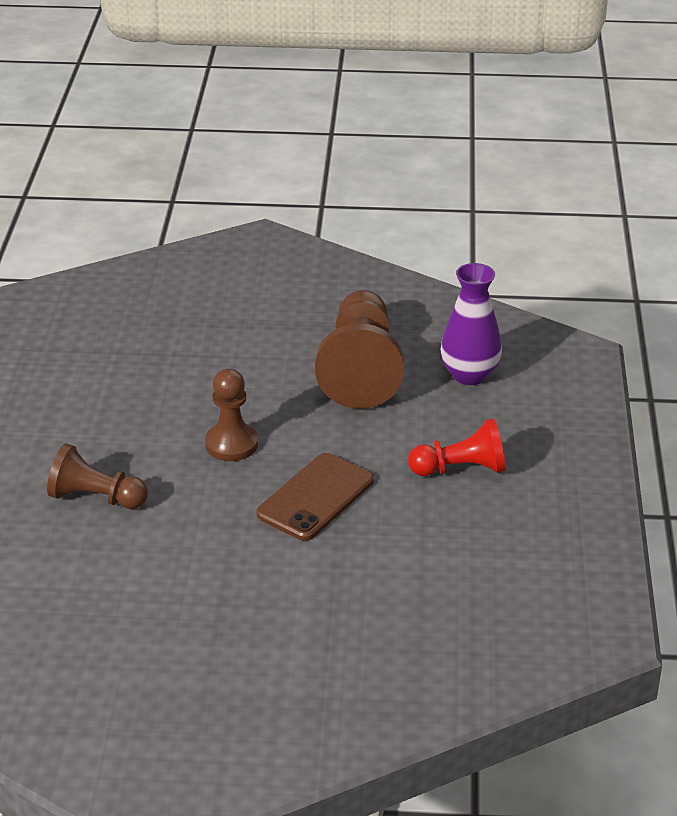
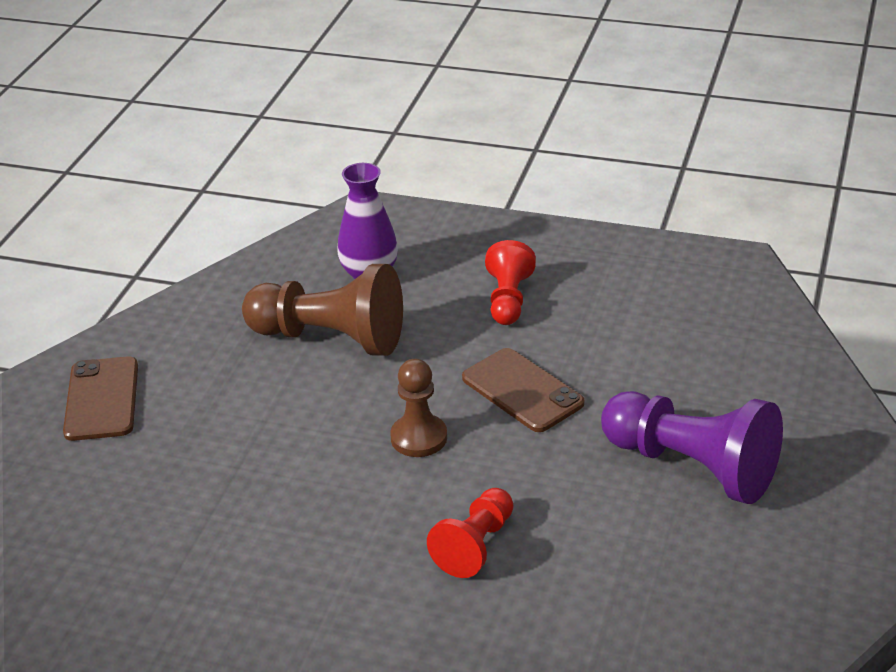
camera: 75 degrees left, 0 degrees up
brown pawn [47,444,148,509] -> red pawn [427,488,513,578]
none -> brown phone [63,356,138,441]
none -> purple pawn [601,391,783,504]

